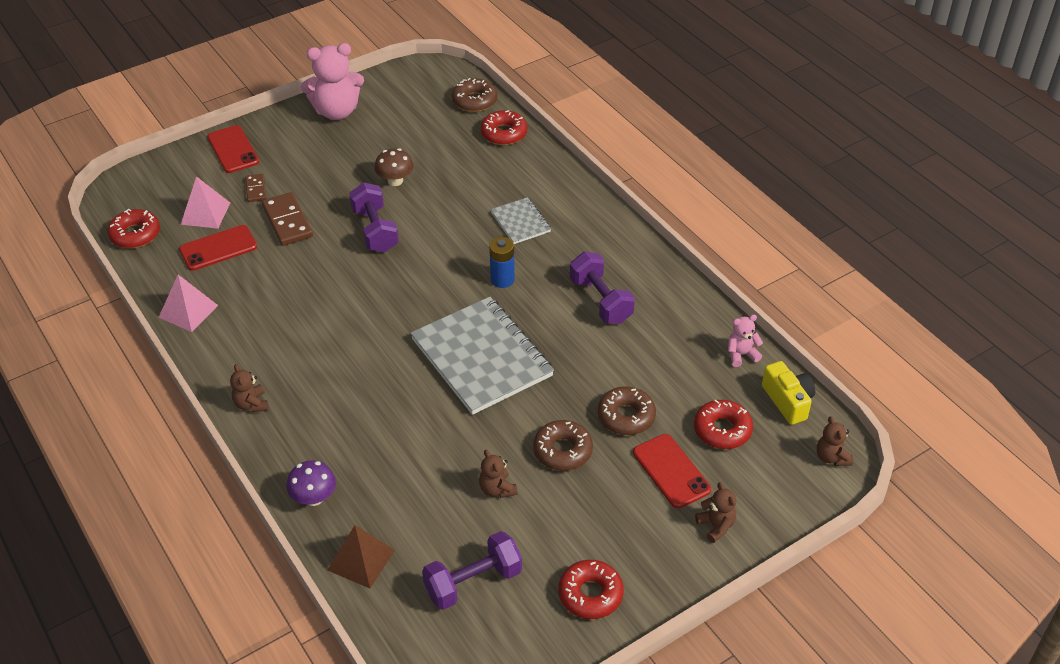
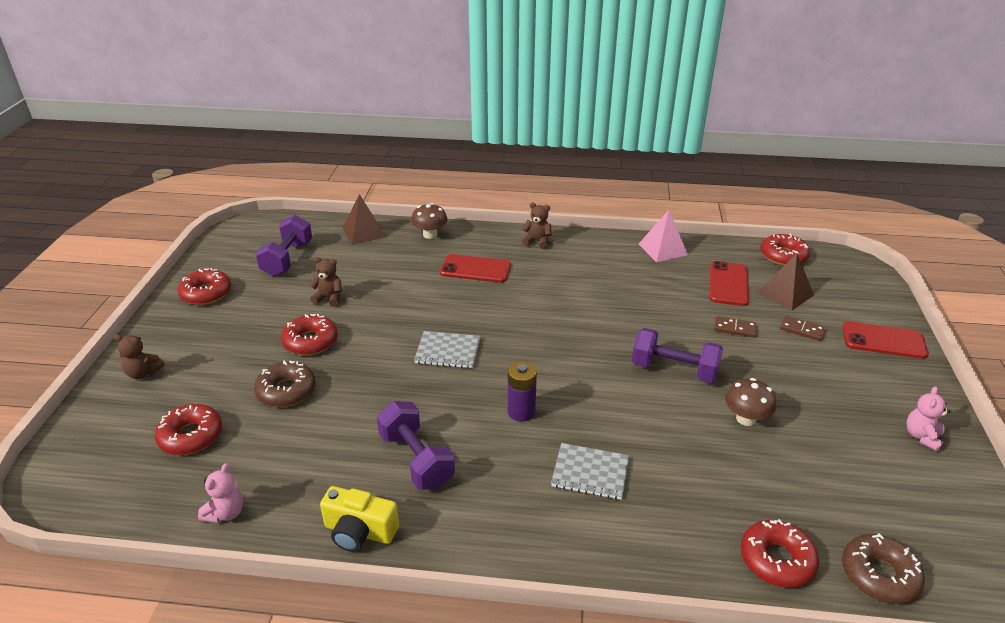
camera: 130 degrees right, 10 degrees down
pink pyramid [181,176,230,229] -> brown pyramid [758,253,814,310]
brown domino [262,192,313,246] -> brown domino [714,316,757,337], size x0.57
purple mushroom [287,460,336,506] -> brown mushroom [411,203,447,239]
pink teddy bear [301,43,364,120] -> pink teddy bear [906,386,950,451], size x0.49
grey notebook [410,297,554,415] -> grey notebook [414,331,480,368], size x0.49
blue battery [489,237,515,288] -> purple battery [508,361,537,422]
brown donut [533,420,593,471] -> red donut [281,314,337,355]
purple dumbbell [570,252,635,324] -> purple dumbbell turned 45 degrees clockwise [377,401,455,490]
red phone [633,434,711,508] -> red phone moved to [440,254,511,283]
yellow camera [762,361,815,425] -> yellow camera moved to [320,486,399,552]
brown teddy bear [817,416,853,466] -> none

